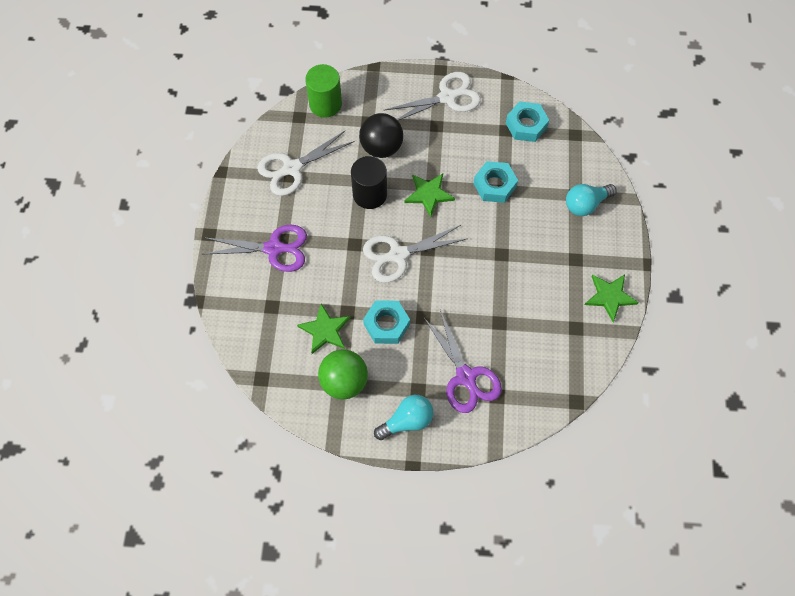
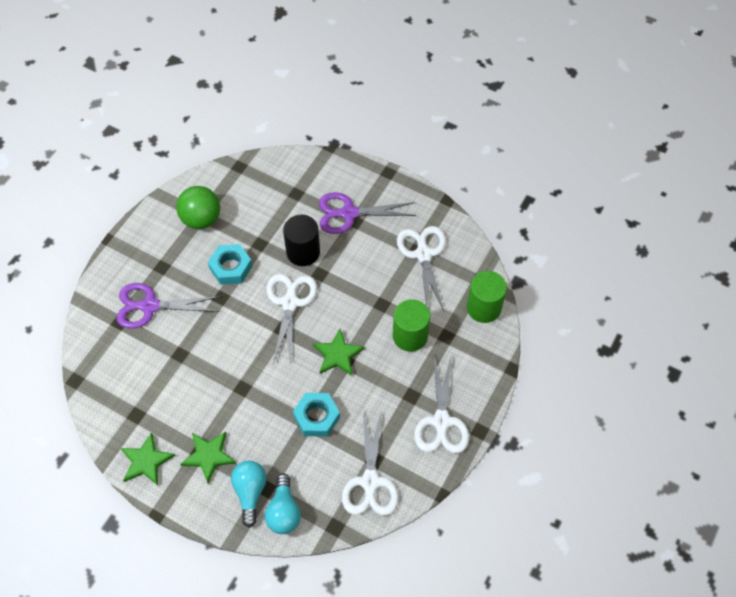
camera: 115 degrees right, 5 degrees down
purple scissors [204,225,307,272] -> purple scissors turned 60 degrees clockwise [319,192,416,234]
green star [297,303,351,354] -> green star moved to [180,432,236,483]
black cylinder [351,156,387,209] -> black cylinder moved to [283,215,320,266]
black ball [359,113,403,158] -> green cylinder [393,299,430,352]
turquoise light bulb [374,395,434,440] -> turquoise light bulb moved to [265,473,301,534]
turquoise nut [506,101,549,142] -> white scissors [342,410,399,516]

